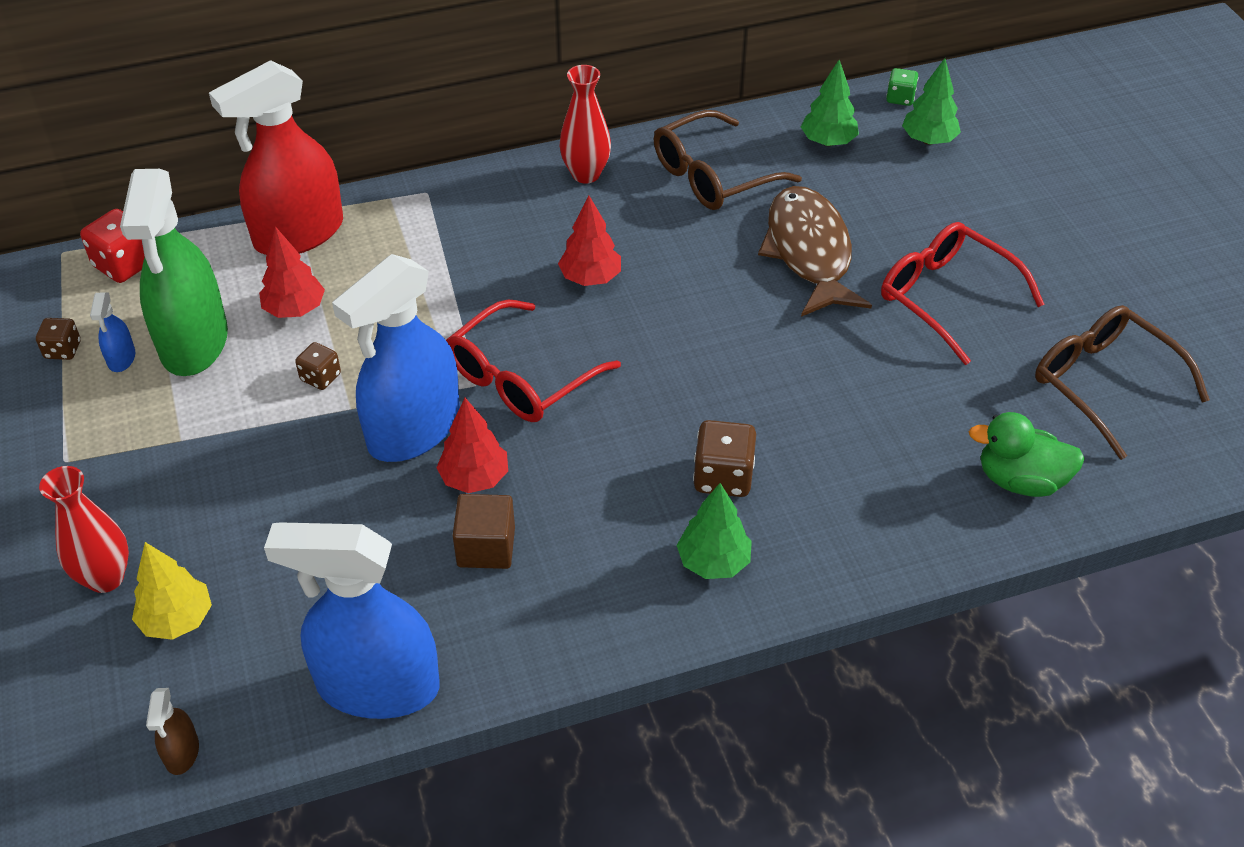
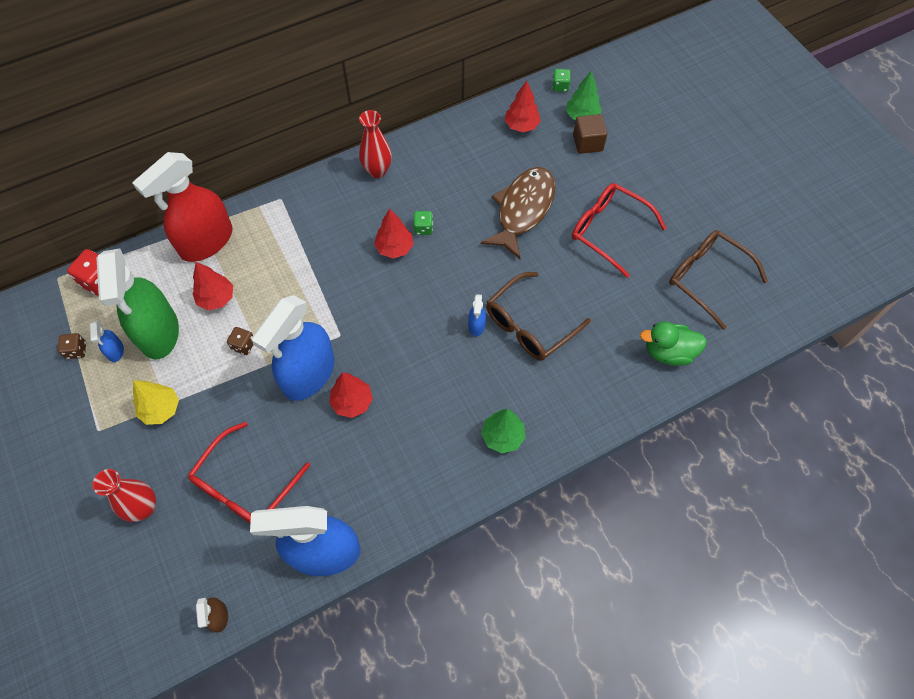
camera: 10 degrees left, 15 degrees up
yellow tree [132,542,212,640] -> yellow tree moved to [133,380,179,425]
red glasses [446,300,621,422] -> red glasses moved to [188,421,310,523]
brown cube [452,494,515,569] -> brown cube moved to [573,114,608,154]
brown glasses [654,110,802,210] -> brown glasses moved to [486,272,591,361]
brown dice [693,420,756,497] -> none
brown fish [758,186,872,317] -> brown fish turned 45 degrees clockwise [481,167,556,259]
green tree [801,60,859,146] -> red tree [505,81,541,132]
none -> green dice [413,211,433,235]
none -> blue spray bottle [468,294,486,336]

